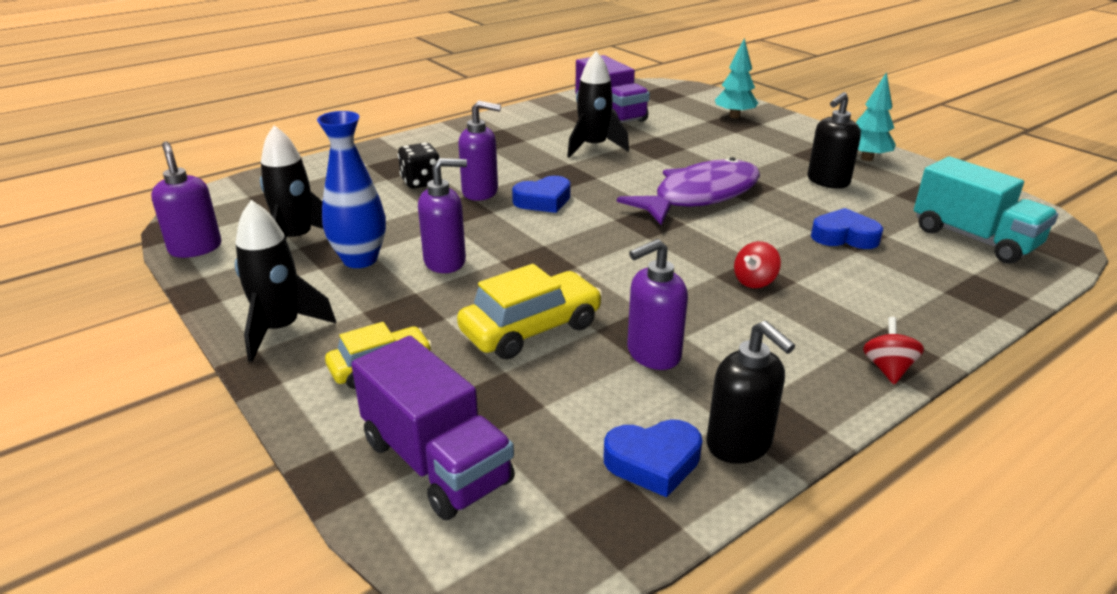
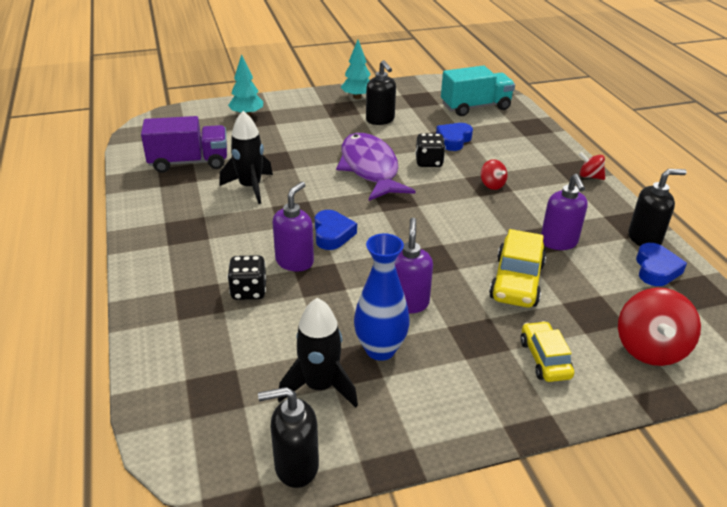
camera: 70 degrees left, 5 degrees up
purple soap dispenser [151,141,221,258] -> black soap dispenser [258,387,319,488]
black rocket [235,200,336,362] -> none
purple truck [351,336,515,520] -> red spinning top [618,288,701,366]
yellow car [457,264,603,359] -> yellow car turned 150 degrees counterclockwise [489,229,546,308]
none -> black dice [415,133,445,167]

